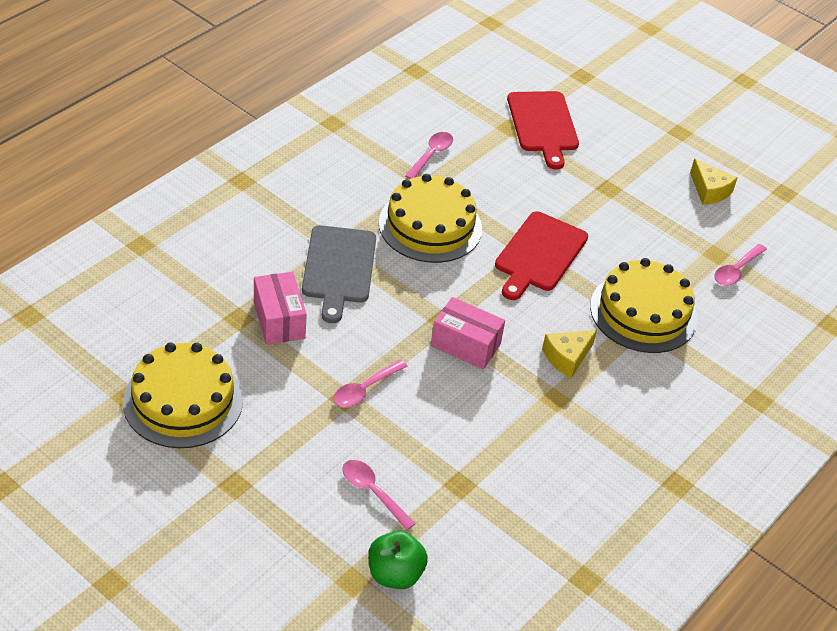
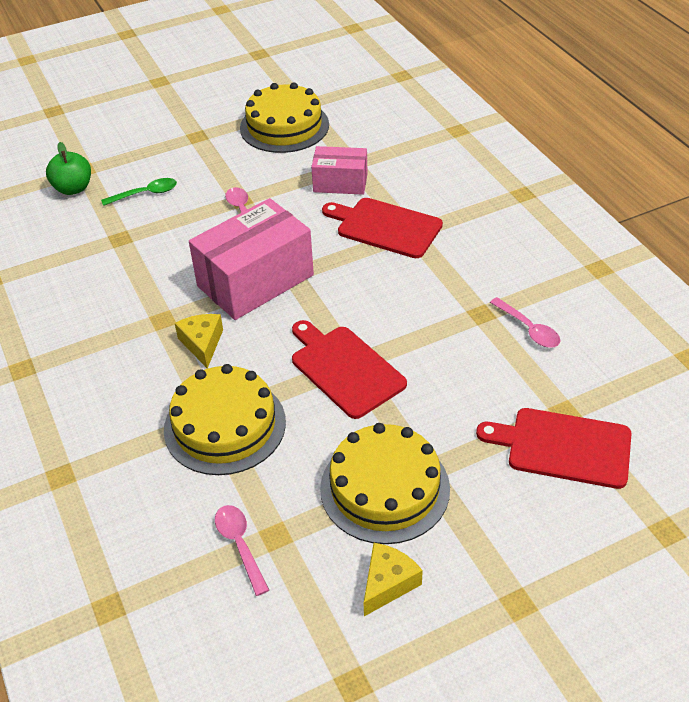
camera: 120 degrees right, 0 degrees up
grey cutting board [302,225,376,323] -> red cutting board [322,198,443,258]
pink spoon [342,460,416,530] -> green spoon [101,178,177,206]
yellow cake [379,174,482,263] -> yellow cake moved to [320,423,450,544]
pink box [431,297,505,370] -> pink box [189,198,314,320], size x1.74
yellow cheese [690,158,737,205] -> yellow cheese turned 135 degrees clockwise [364,543,423,616]

